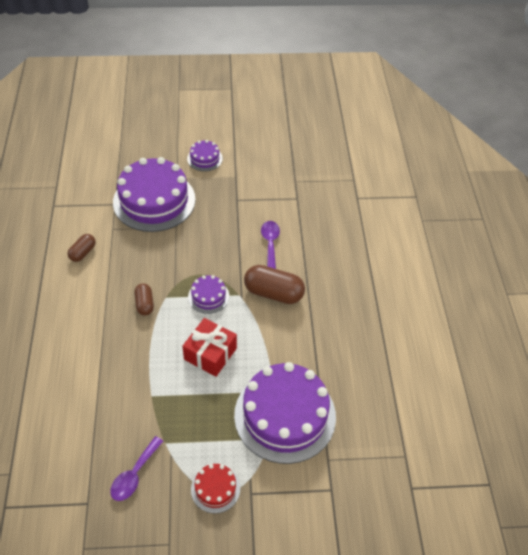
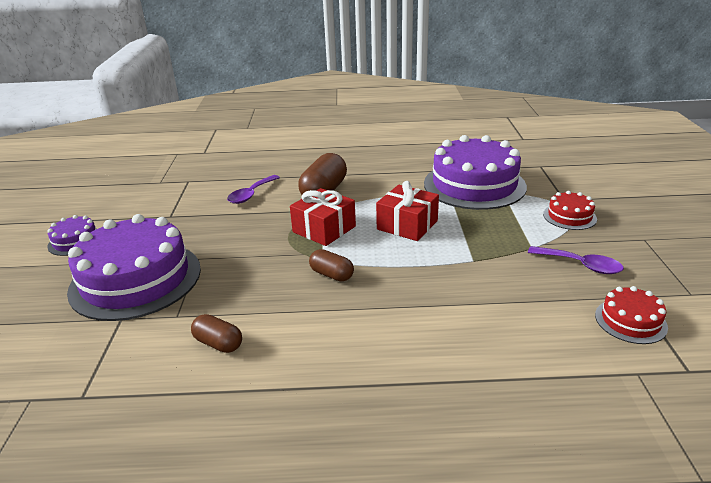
camera: 85 degrees left, 20 degrees down
brown capsule [134,283,154,316] -> brown capsule turned 45 degrees clockwise [309,249,354,281]
purple cake [188,275,229,314] -> red gift [290,188,356,246]
purple spoon [261,221,280,269] -> purple spoon turned 60 degrees counterclockwise [227,175,280,204]
none -> red cake [595,286,668,344]

